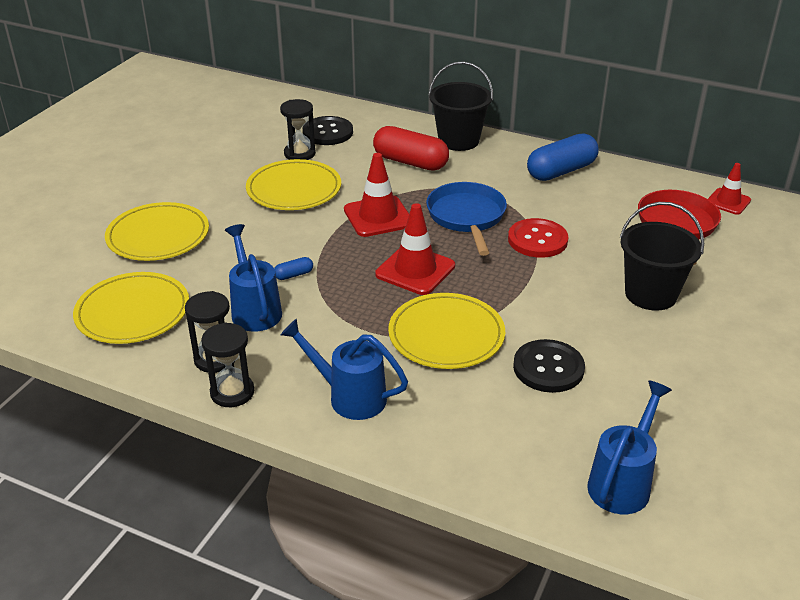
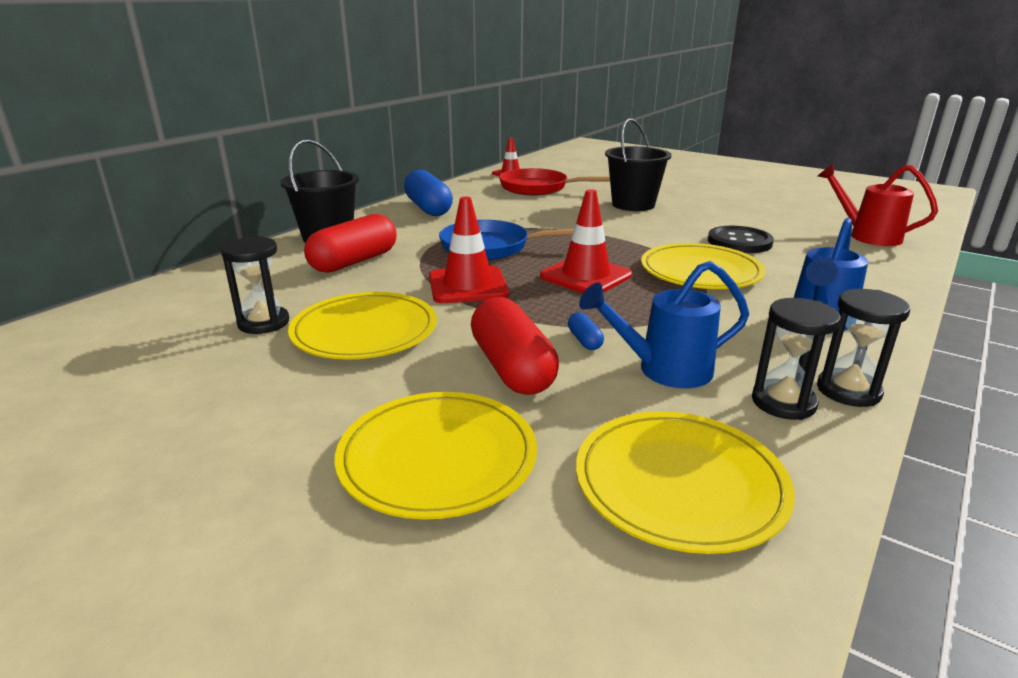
camera: 80 degrees left, 10 degrees down
black button [303,116,353,145] -> none
red button [508,218,568,258] -> none
blue watering can [587,380,672,514] -> red watering can [818,164,938,246]
none -> red capsule [471,297,559,395]

